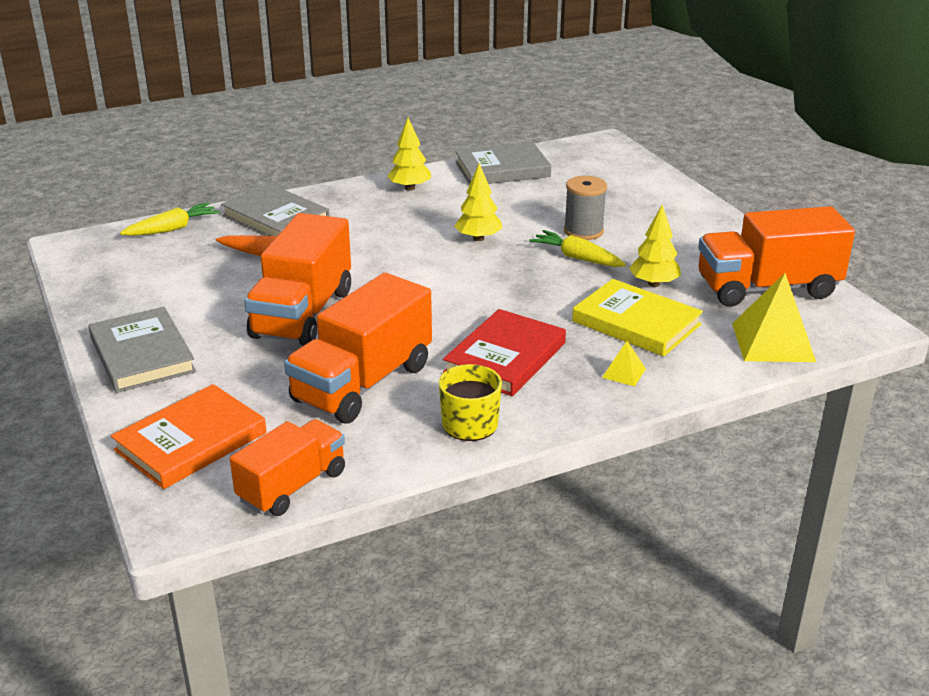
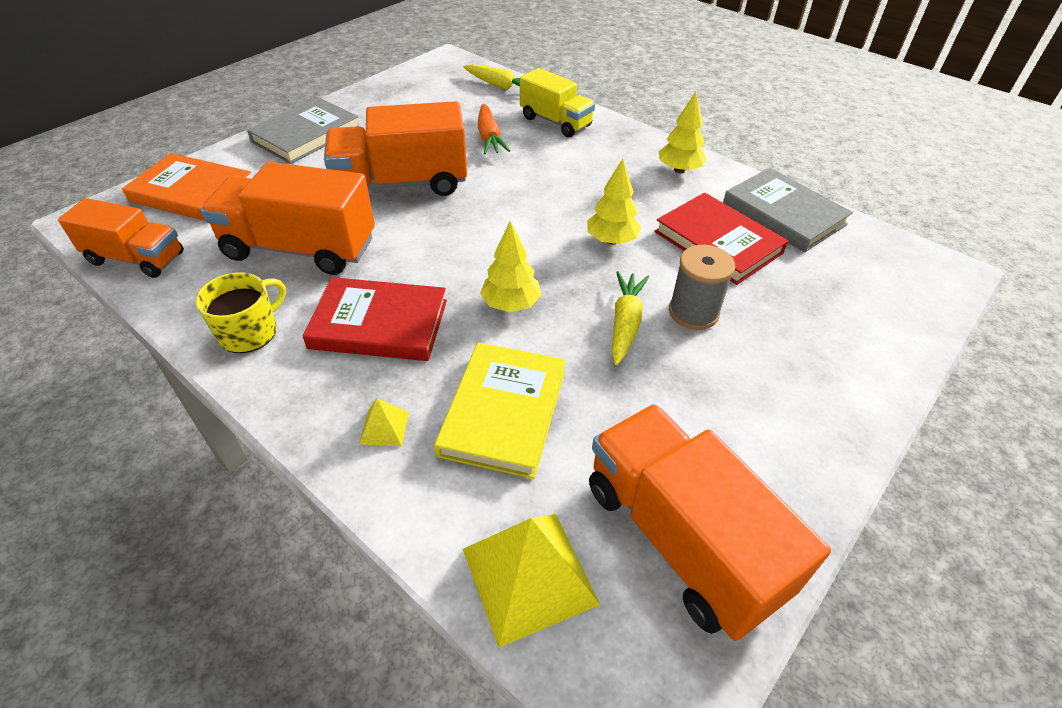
camera: 65 degrees right, 15 degrees up
grey book [221,184,330,236] -> yellow truck [520,68,595,137]
yellow tree [629,205,681,287] -> yellow tree moved to [480,221,541,312]
none -> red book [654,193,788,285]

